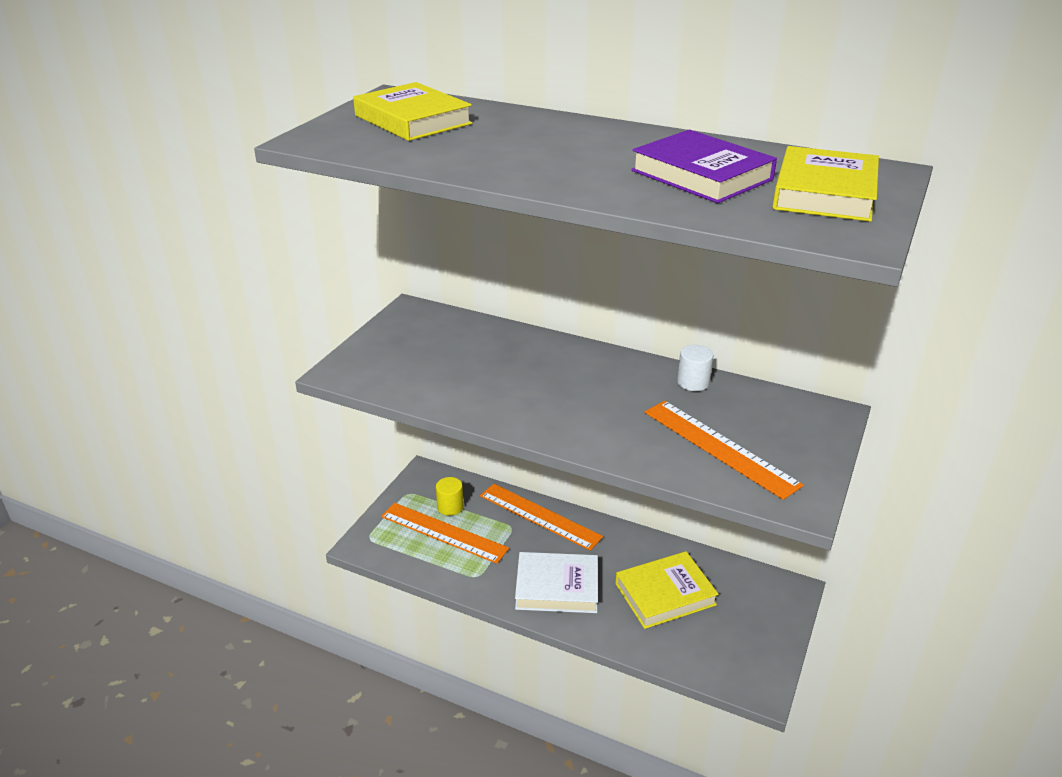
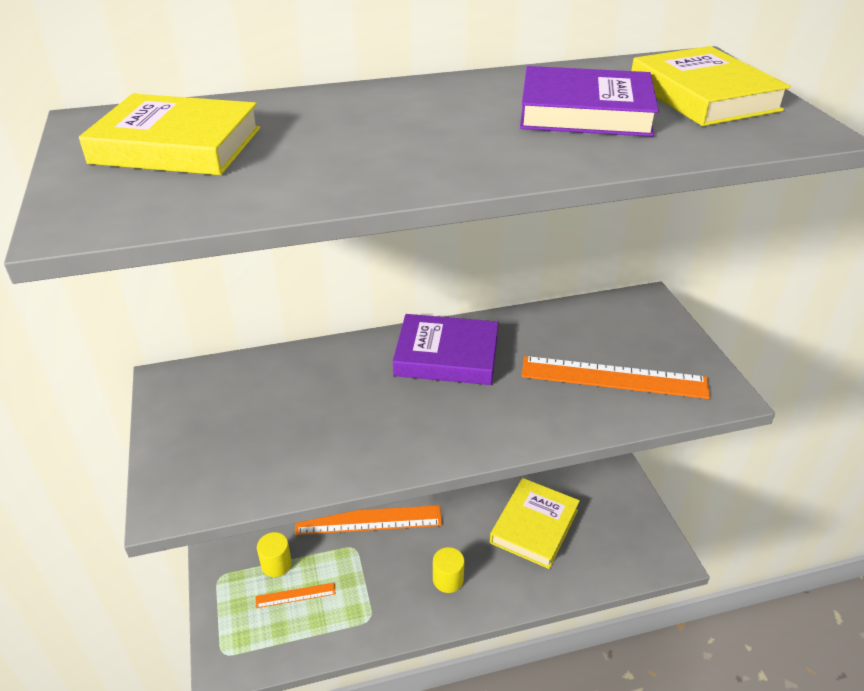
camera: 40 degrees left, 5 degrees up
orange ruler [381,503,509,564] -> orange ruler [256,583,336,608], size x0.50
white book [515,552,598,613] -> yellow cylinder [433,547,464,593]
white cylinder [677,345,713,391] -> none
none -> purple book [393,314,498,385]

